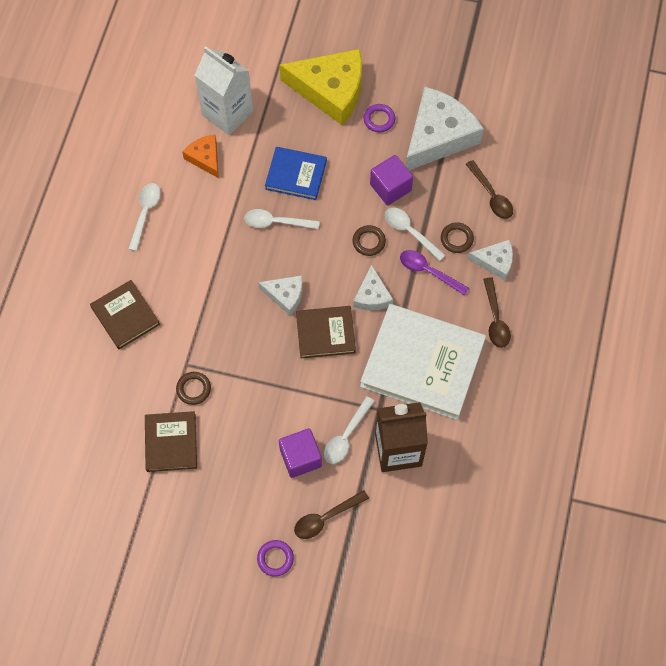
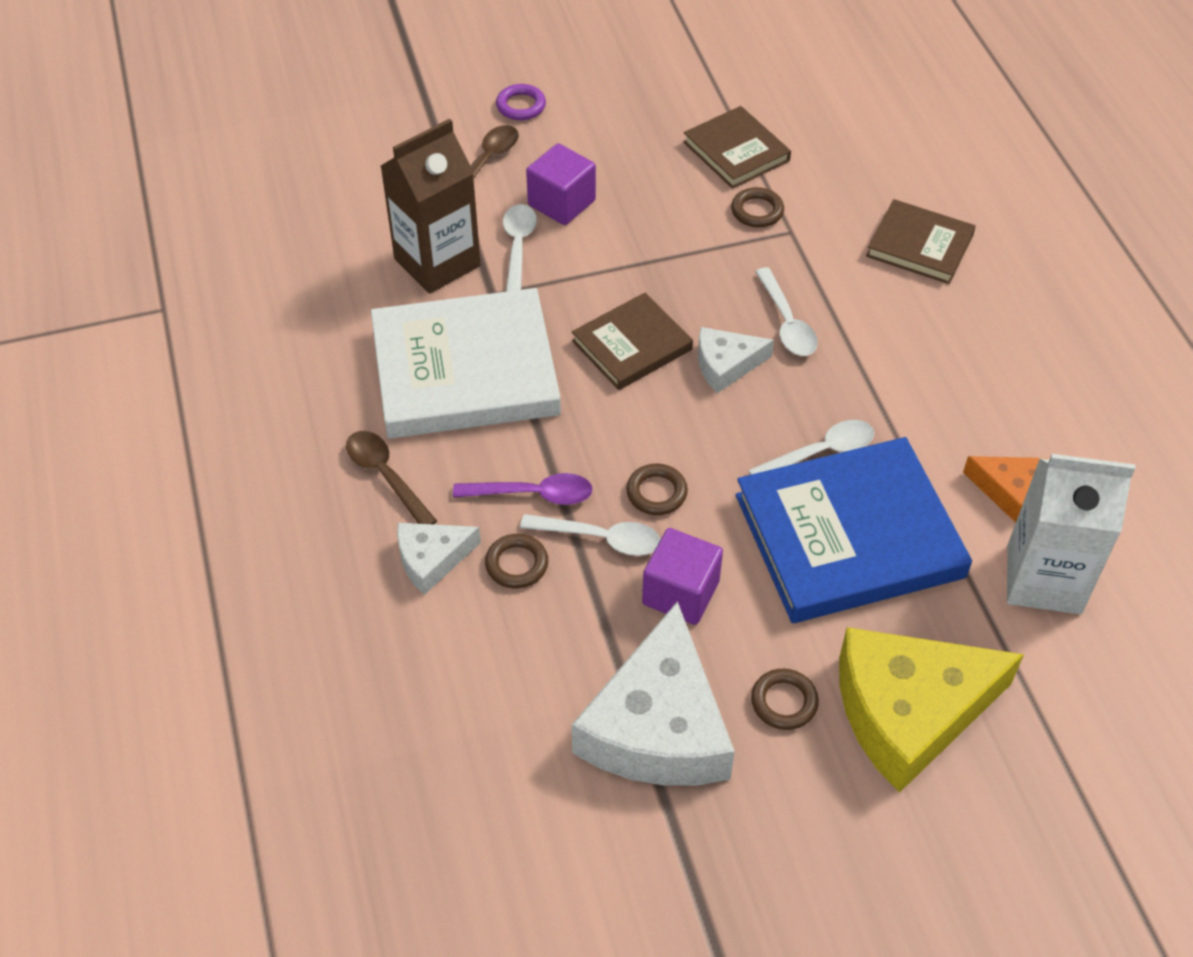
camera: 150 degrees right, 15 degrees down
white spoon [128,183,161,251] -> white spoon moved to [755,267,818,356]
blue book [265,147,327,200] -> blue book [736,437,972,623], size x1.83
white cheese [353,264,393,310] -> none
purple ring [364,104,395,132] -> brown ring [751,669,819,730]
brown spoon [466,160,513,219] -> none

